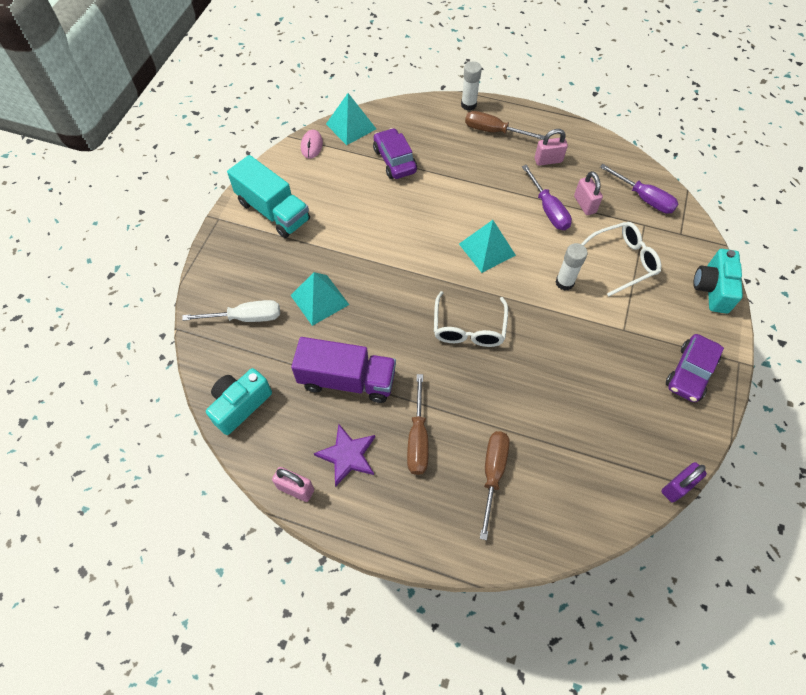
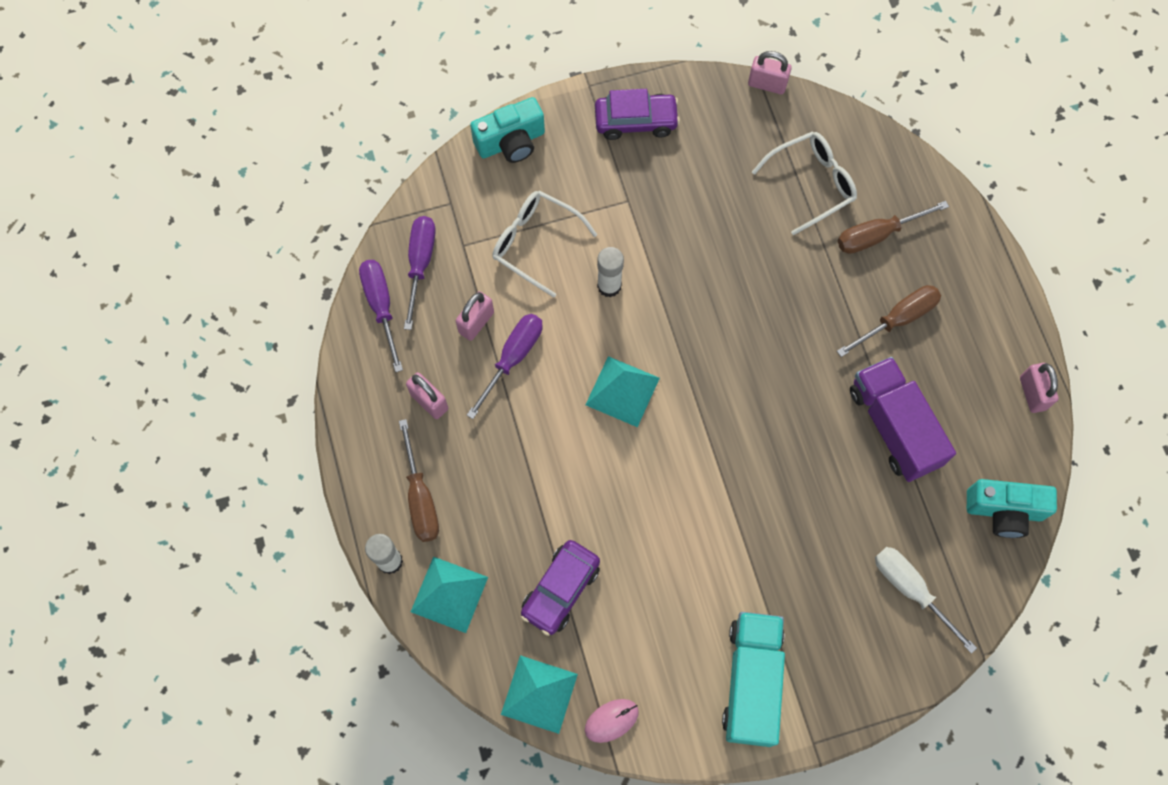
camera: 125 degrees left, 10 degrees up
turquoise pyramid [290,272,349,326] -> turquoise pyramid moved to [411,556,488,633]
purple star [314,424,375,487] -> none
white glasses [434,291,508,347] -> white glasses moved to [752,132,857,235]
purple padlock [661,462,707,502] -> pink padlock [748,51,792,94]
none -> purple screwdriver [359,260,403,372]

